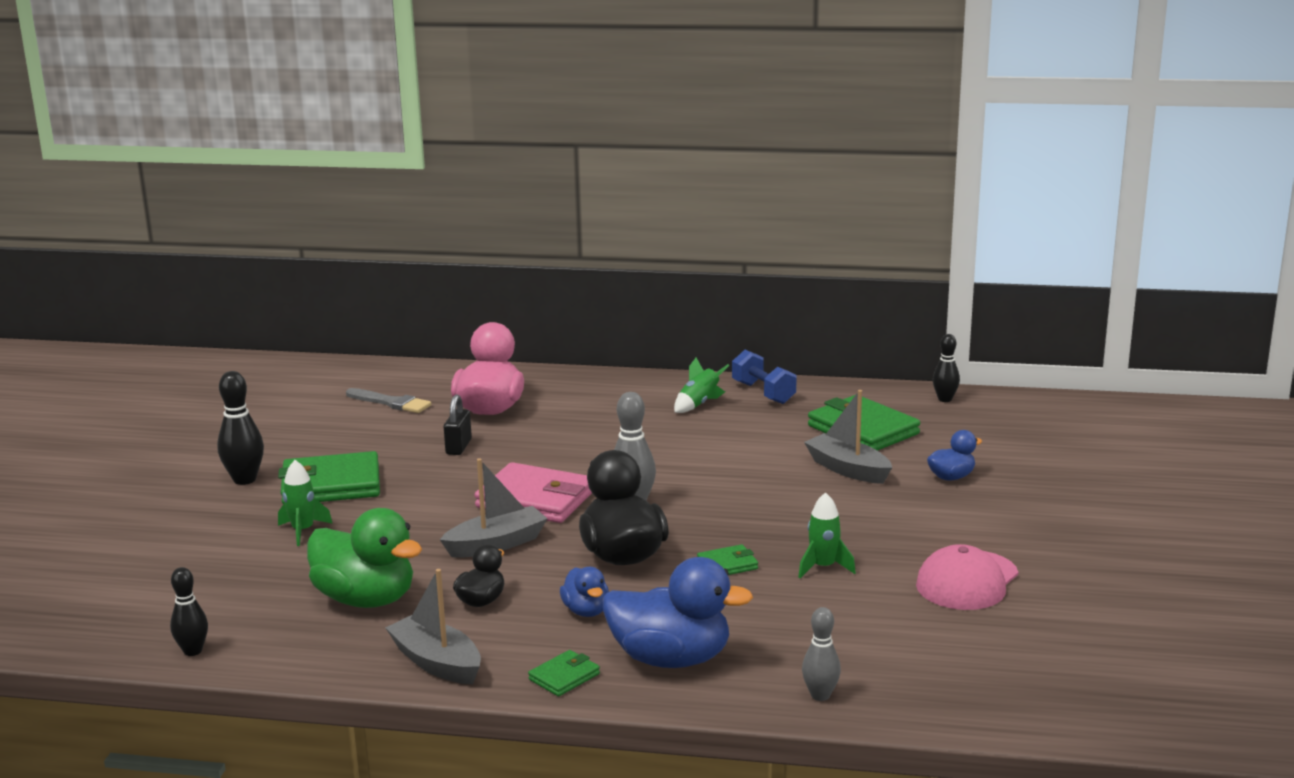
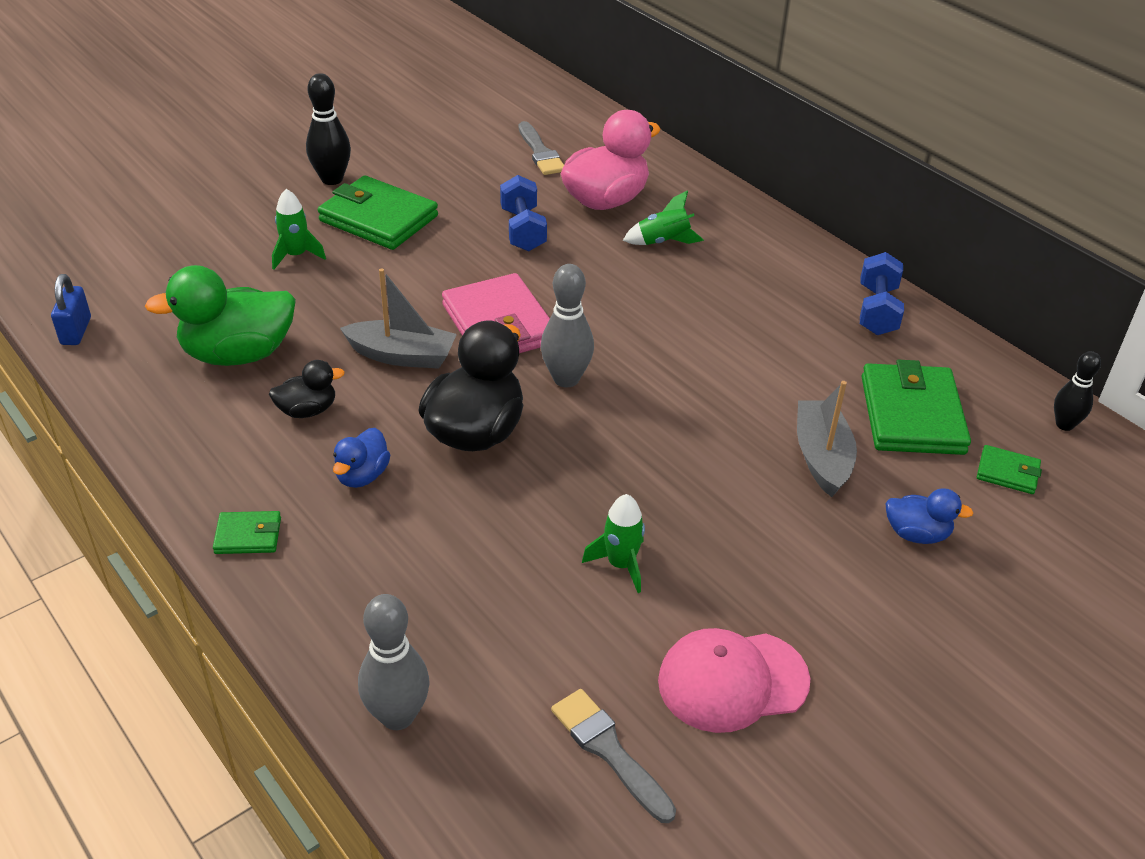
camera: 40 degrees right, 20 degrees up
black bowling pin [170,567,208,656] -> blue padlock [51,274,91,345]
green duck [307,508,422,608] -> green duck turned 90 degrees clockwise [145,265,296,366]
grey boat [385,569,481,684] -> none
black padlock [444,394,472,455] -> blue dumbbell [500,175,547,251]
blue duck [603,557,753,668] -> none
green rocket [674,358,730,413] -> green rocket moved to [623,190,704,245]
green wallet [697,544,758,575] -> green wallet moved to [977,445,1042,494]
grey bowling pin [802,607,841,701] -> grey bowling pin [358,594,430,730], size x1.52
none -> grey brush [551,689,676,823]

